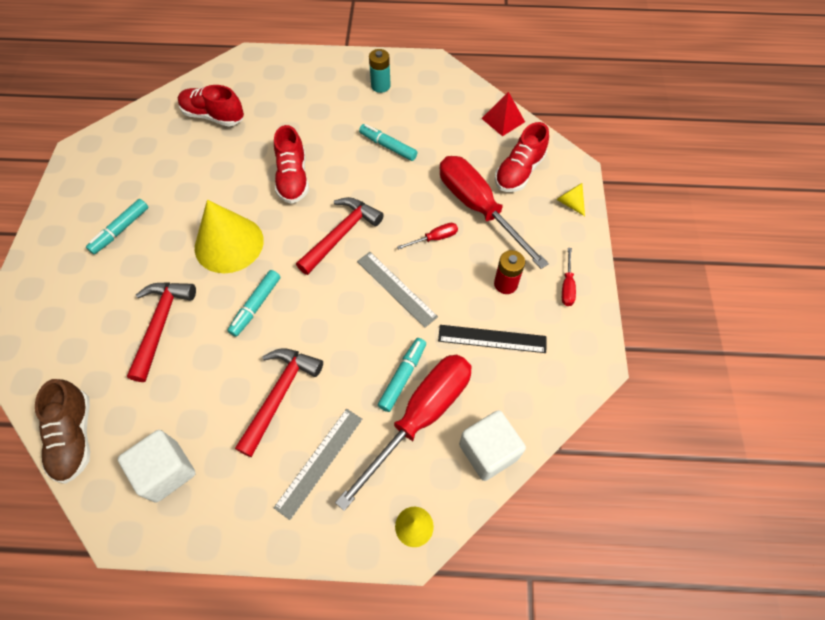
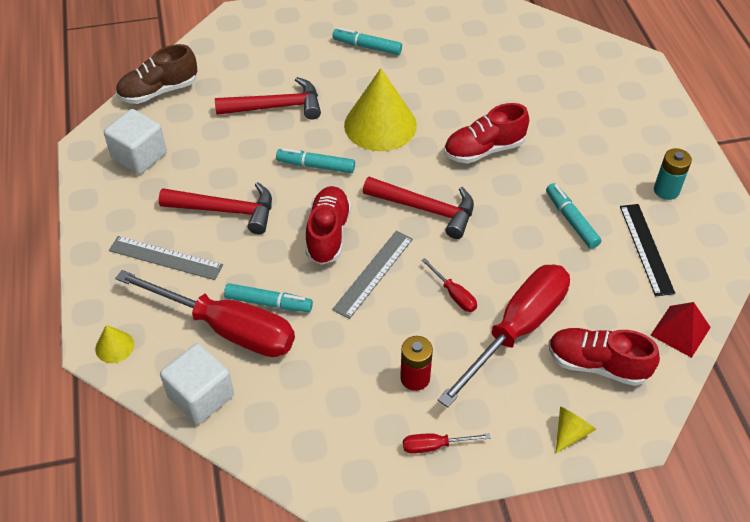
camera: 75 degrees right, 10 degrees down
red shoe [178,85,244,127] -> red shoe moved to [305,186,351,265]
turquoise marker [359,124,418,161] -> turquoise marker turned 45 degrees counterclockwise [546,183,601,249]
black ruler [438,325,547,353] -> black ruler moved to [620,204,675,296]

